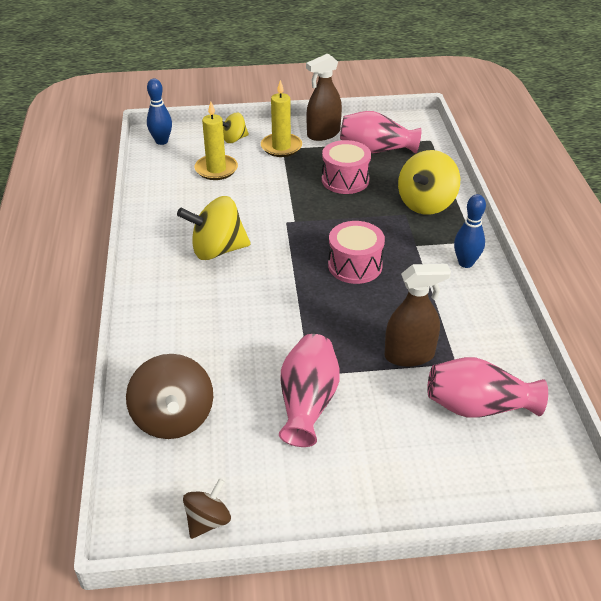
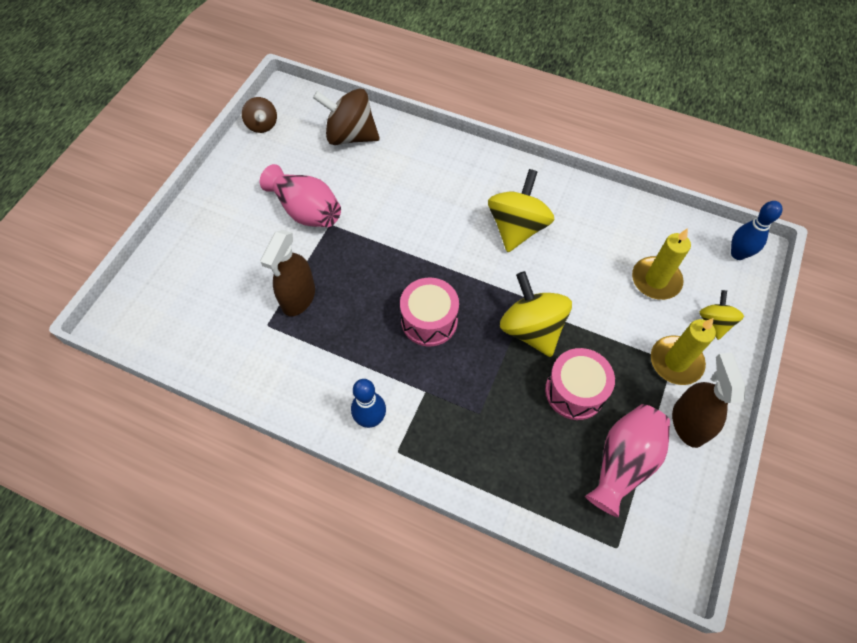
camera: 120 degrees right, 20 degrees up
yellow spinning top [398,150,460,215] -> yellow spinning top moved to [500,271,572,357]
pink vase [427,357,548,417] -> none

